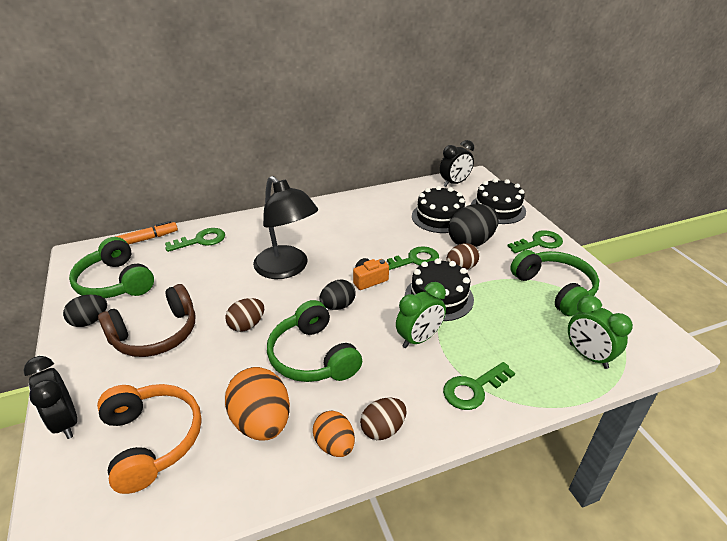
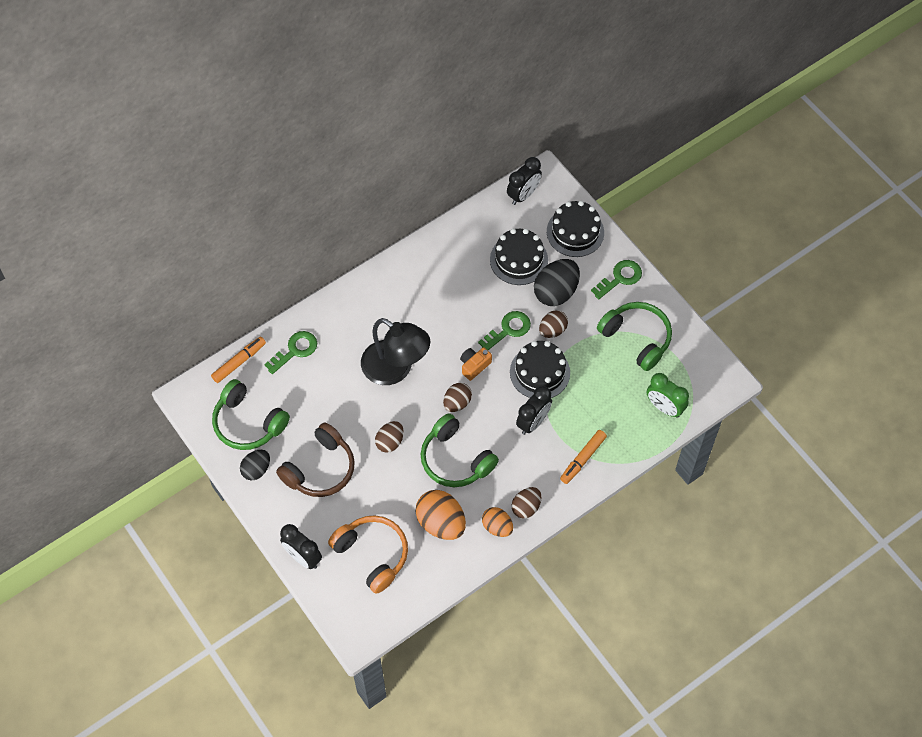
camera: 15 degrees left, 25 degrees up
black egg [319,279,356,310] -> brown egg [443,383,472,412]
green clock [396,282,446,348] -> black clock [516,386,552,435]
green key [443,362,515,410] -> orange marker [560,430,607,484]

